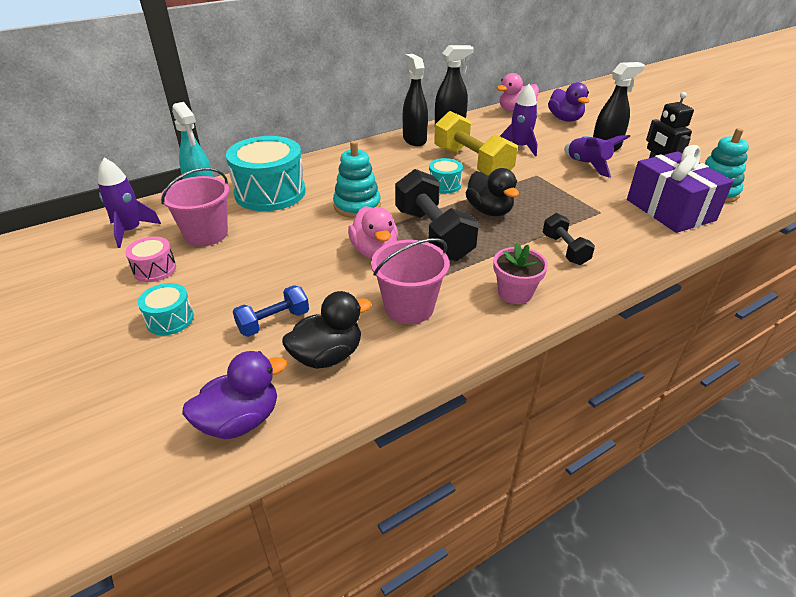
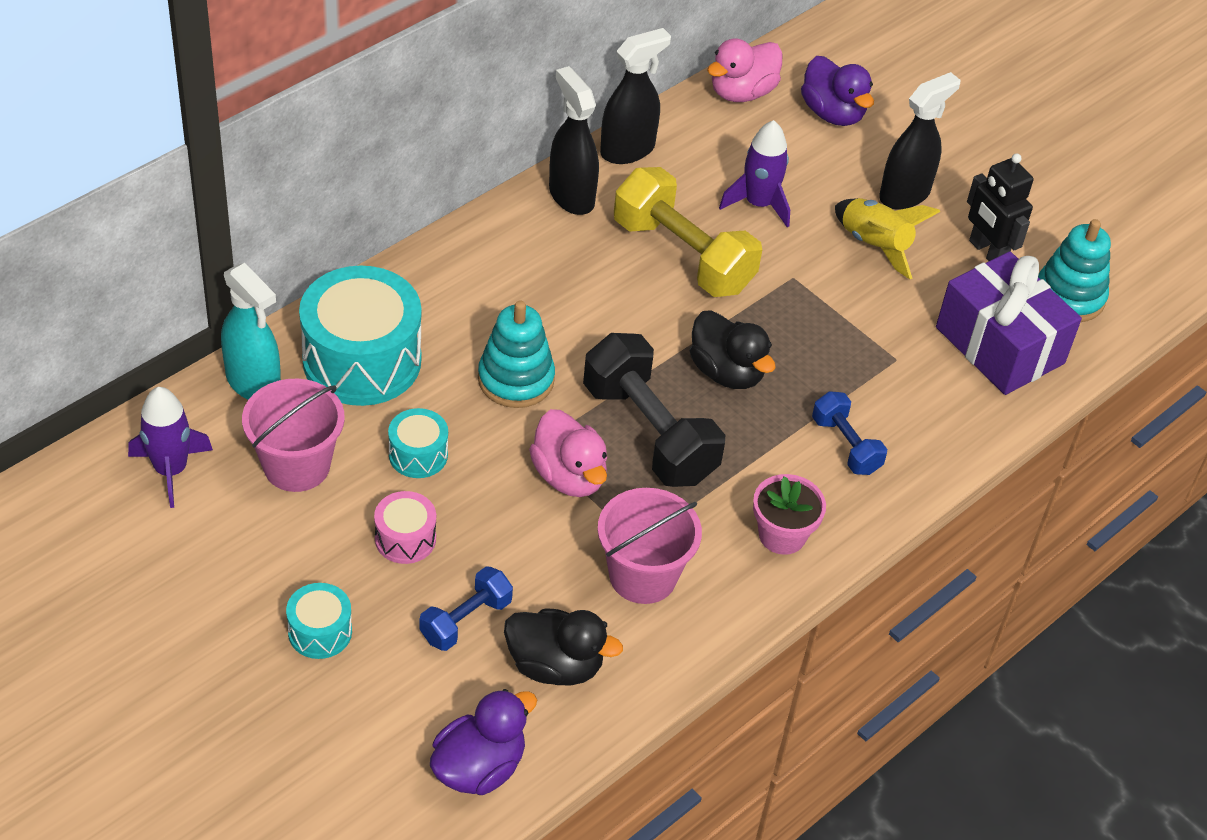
camera: 15 degrees left, 10 degrees up
pink drum [125,236,176,282] -> pink drum moved to [374,491,436,564]
black duck [282,291,372,369] -> black duck turned 60 degrees clockwise [504,608,623,685]
turquoise drum [429,158,463,193] -> turquoise drum moved to [388,408,448,478]
black dumbbell [543,213,595,265] -> blue dumbbell [812,391,887,475]
purple rocket [564,135,631,178] -> yellow rocket [835,198,940,279]

